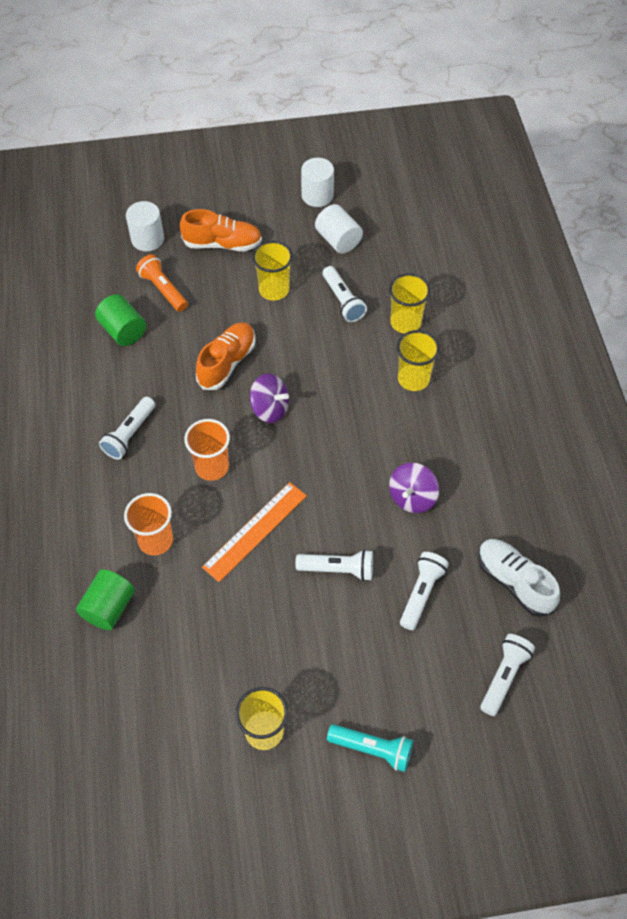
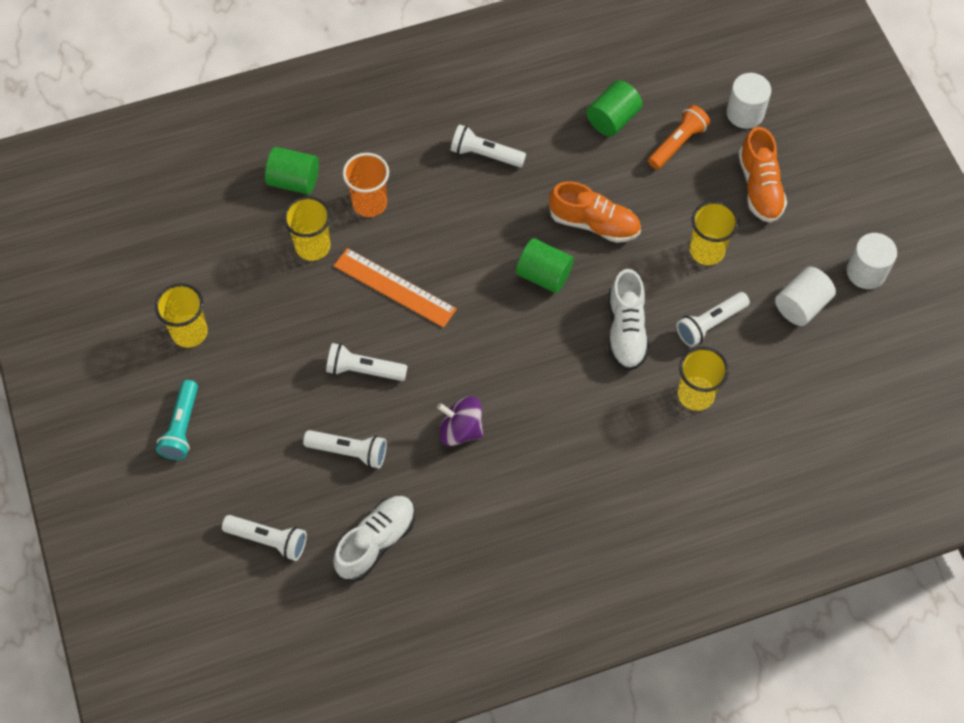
camera: 80 degrees right, 5 degrees up
orange cup [184,419,230,481] -> none
purple spinning top [250,374,289,423] -> green cylinder [516,238,574,293]
white flashlight [295,550,373,581] -> white flashlight turned 105 degrees clockwise [326,343,408,381]
yellow cup [397,330,440,391] -> yellow cup moved to [283,196,331,261]
none -> white shoe [609,269,649,371]

